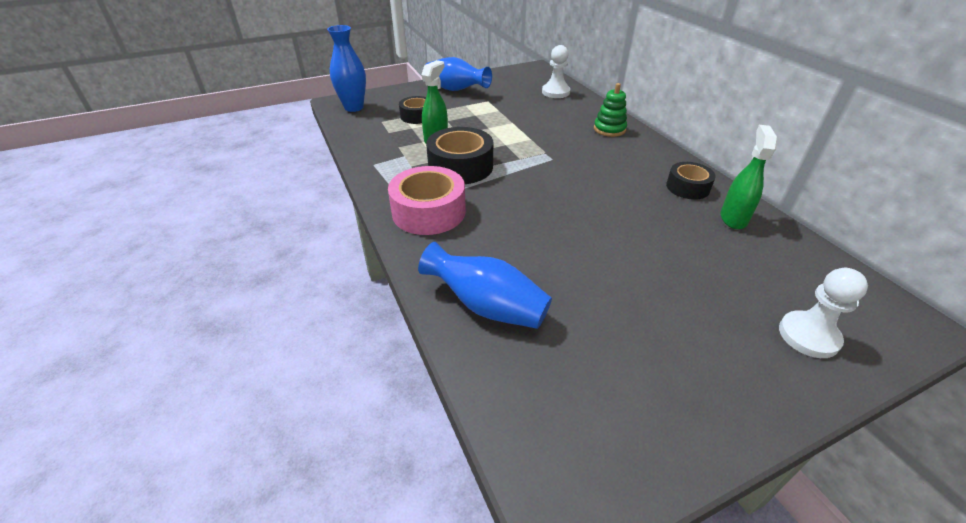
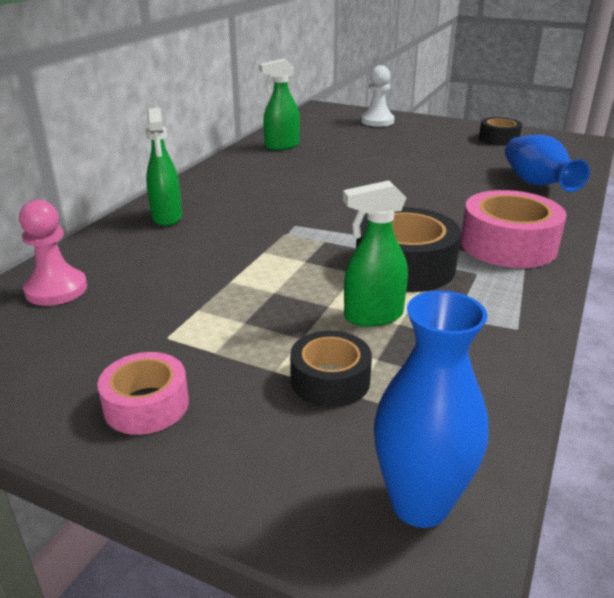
camera: 130 degrees left, 10 degrees down
blue vase [425,57,492,91] -> pink tape [97,352,189,435]
white pawn [542,45,570,98] -> pink pawn [19,200,87,306]
green stacking toy [594,83,627,137] -> green spray bottle [146,108,182,226]
black tape [666,162,716,200] -> black tape moved to [479,117,522,146]

